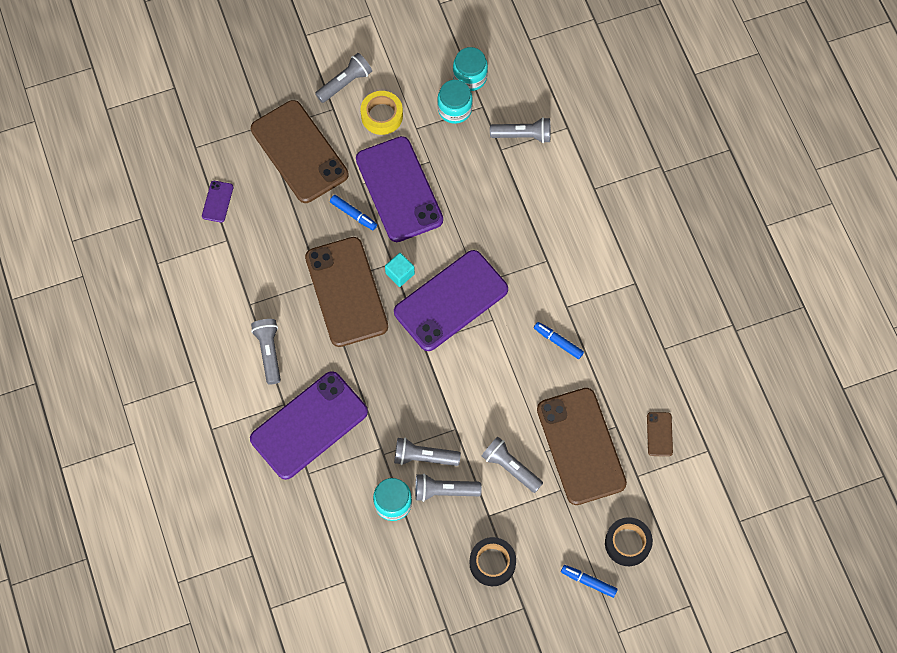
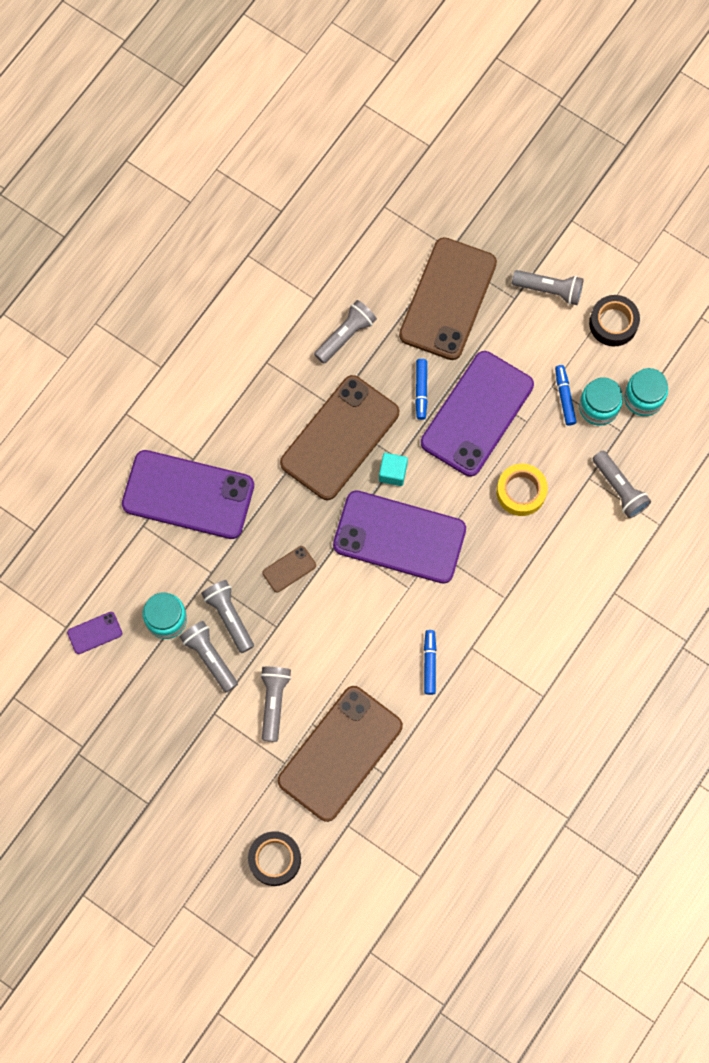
camera: 55 degrees right, 5 degrees up
purple phone [202,181,233,223] -> purple phone moved to [67,612,122,654]
grey flashlight [251,319,281,385] -> grey flashlight moved to [314,300,377,364]
yellow tape [360,91,403,135] -> yellow tape moved to [496,464,548,516]
black tape [469,537,516,586] -> black tape moved to [589,295,640,346]
blue marker [561,565,618,598] -> blue marker moved to [555,365,576,426]
brown phone [647,412,673,456] -> brown phone moved to [263,546,316,592]

